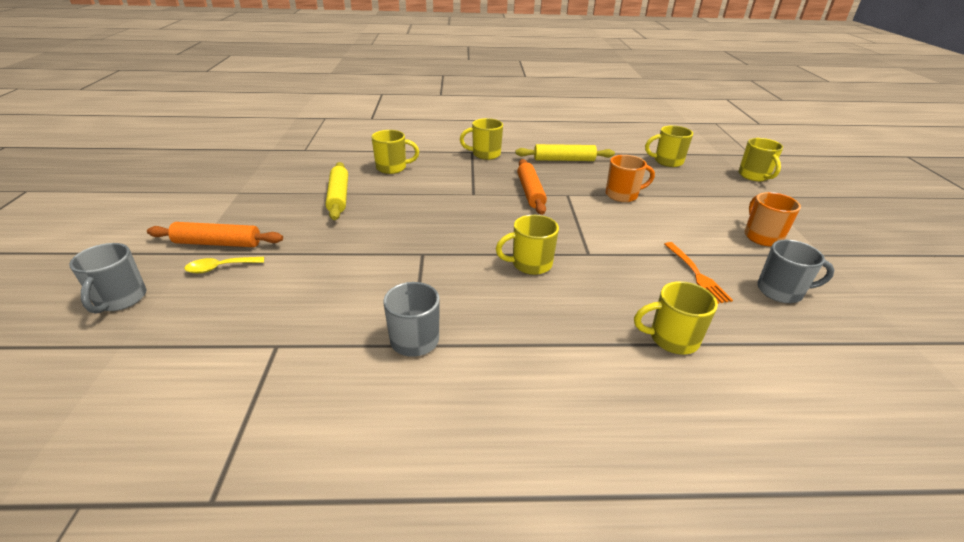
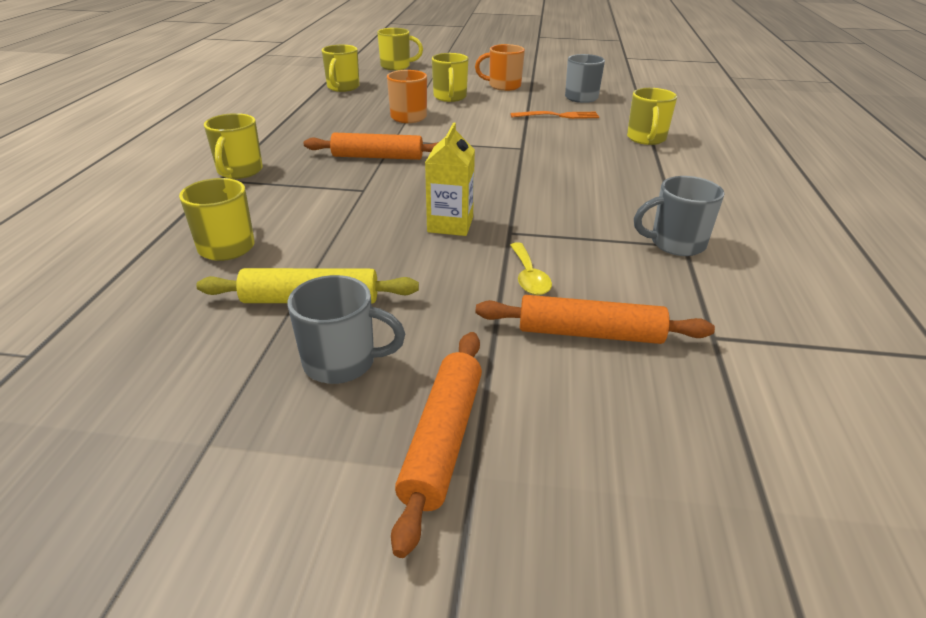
camera: 80 degrees left, 0 degrees up
grey mug [69,243,146,314] -> grey mug moved to [287,275,405,384]
yellow spoon [184,257,264,273] -> yellow spoon moved to [510,242,552,295]
yellow mug [496,215,559,275] -> yellow mug moved to [432,53,469,102]
yellow rolling pin [516,144,615,161] -> none
none -> yellow carton [425,123,475,236]
none -> orange rolling pin [475,295,715,344]

